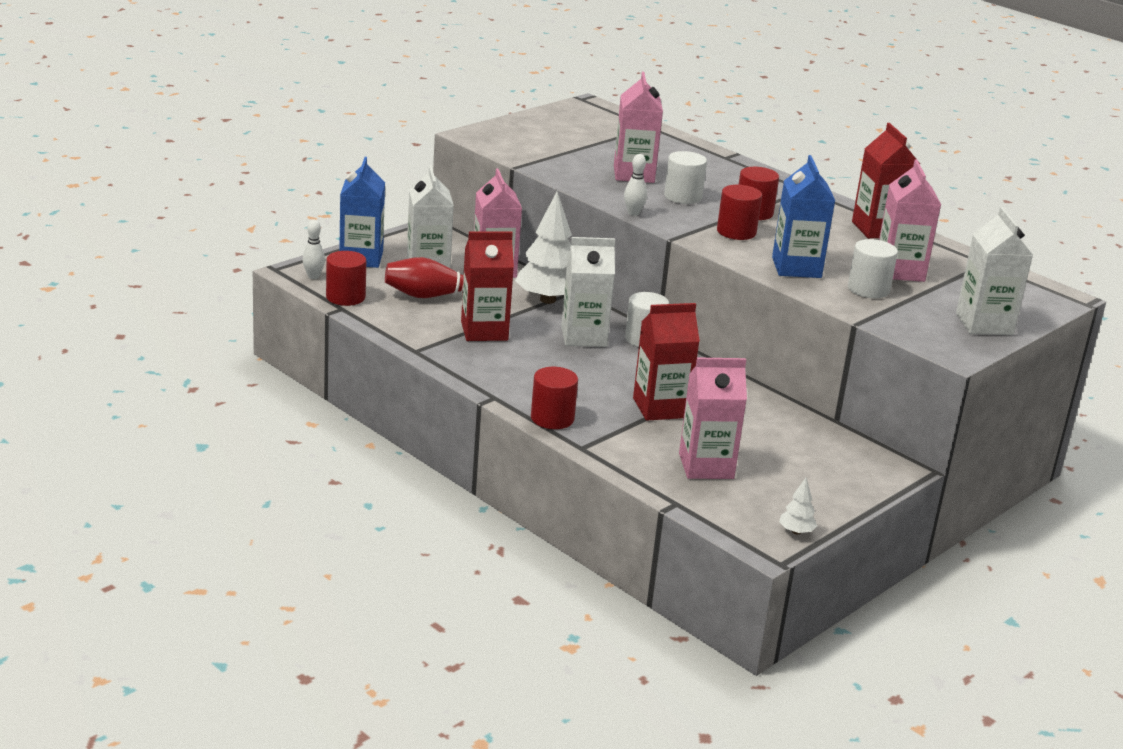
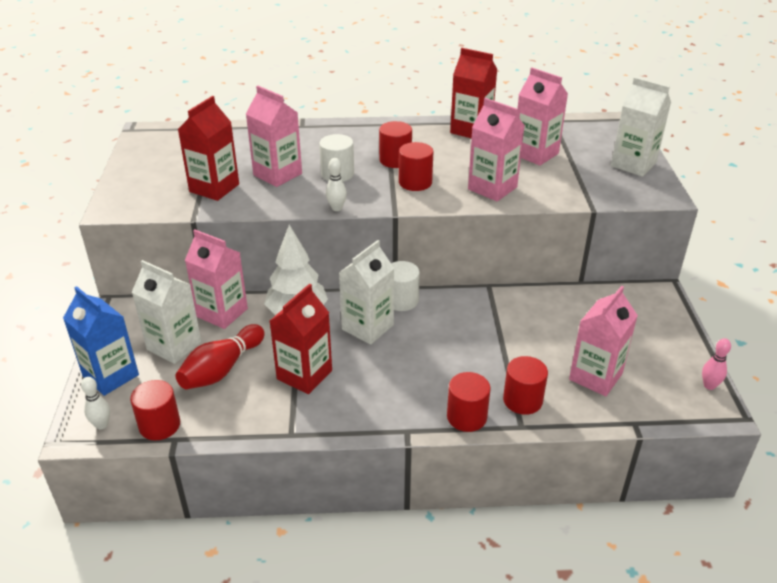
camera: 45 degrees left, 10 degrees up
red carton [633,303,700,421] -> red carton moved to [178,96,239,201]
blue carton [772,155,835,278] -> pink carton [468,98,525,202]
white tree [779,478,817,535] -> pink bowling pin [702,338,731,390]
white cylinder [848,239,898,298] -> none
none -> red cylinder [503,356,548,415]

